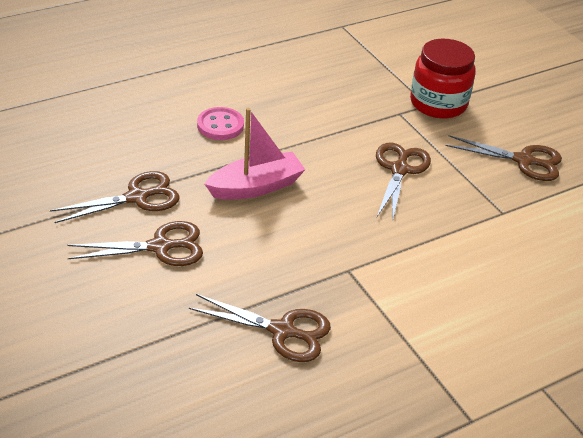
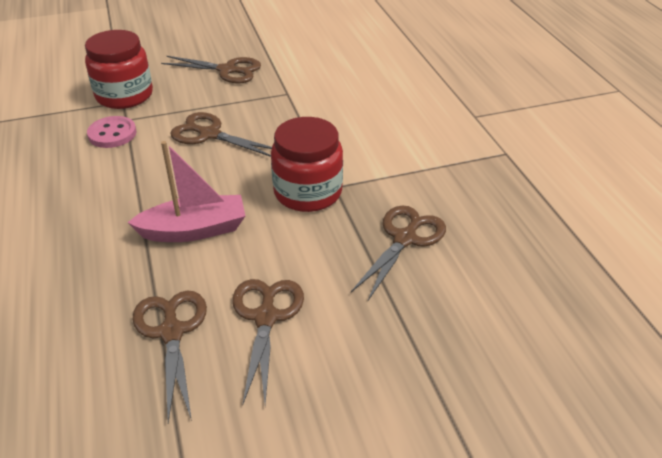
camera: 75 degrees left, 0 degrees up
pink button [197,107,244,140] -> pink button moved to [87,116,136,148]
pink boat [205,108,306,200] -> pink boat turned 90 degrees clockwise [127,141,245,242]
brown scissors [445,135,562,181] -> brown scissors turned 75 degrees clockwise [161,56,261,84]
none -> red jar [271,117,343,212]

